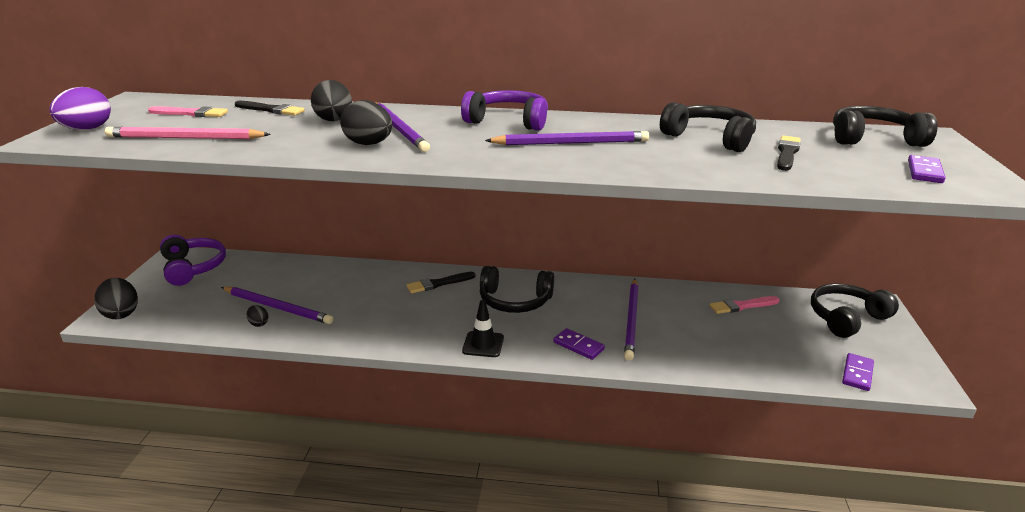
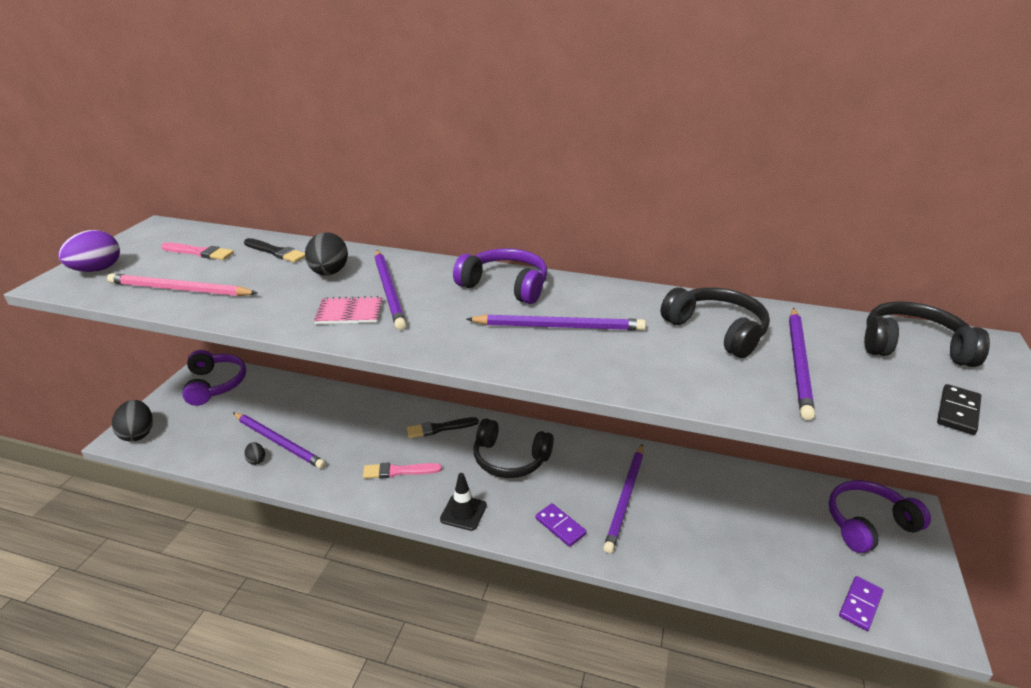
camera: 10 degrees right, 5 degrees up
black egg [340,100,392,145] -> pink notebook [314,296,382,324]
pink brush [710,296,780,314] -> pink brush moved to [363,462,442,479]
black brush [777,136,801,171] -> purple pencil [789,308,815,420]
black headphones [811,283,899,338] -> purple headphones [828,480,931,553]
purple domino [908,155,945,183] -> black domino [937,384,981,435]

